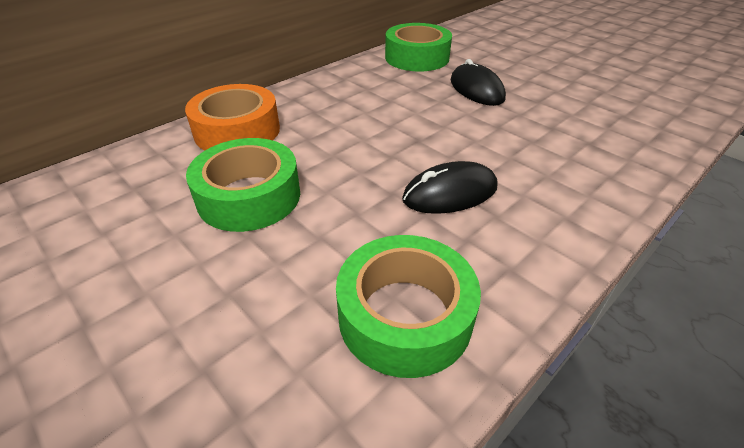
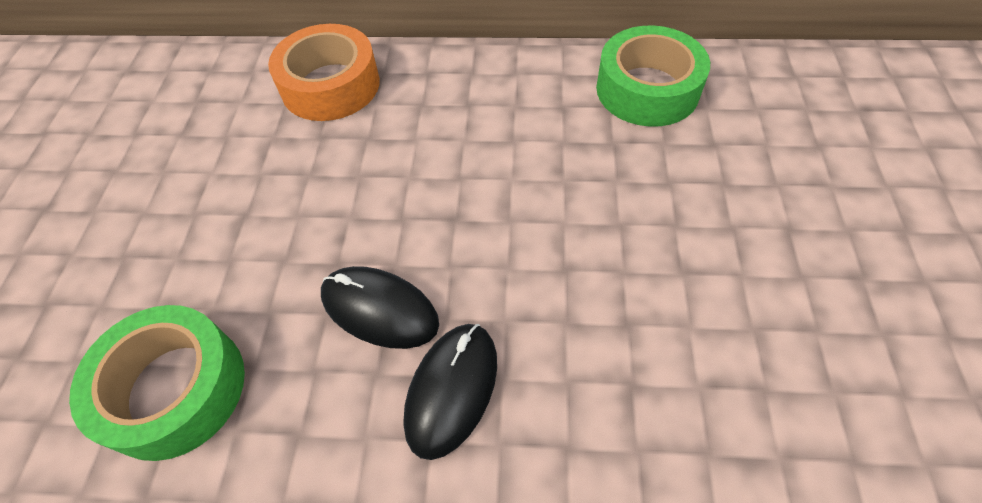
camera: 50 degrees right, 15 degrees up
green tape [186,138,300,232] -> none
black mouse [451,59,506,106] -> black mouse moved to [404,324,497,460]

